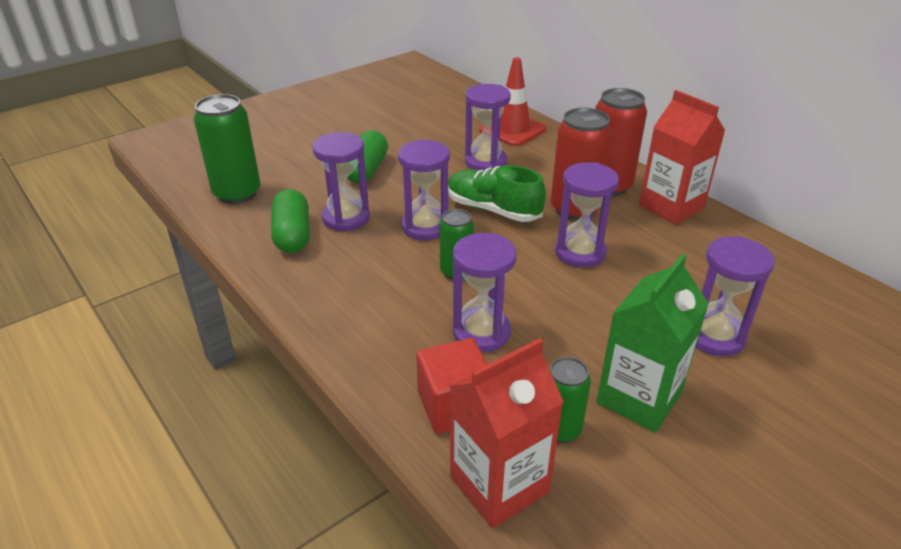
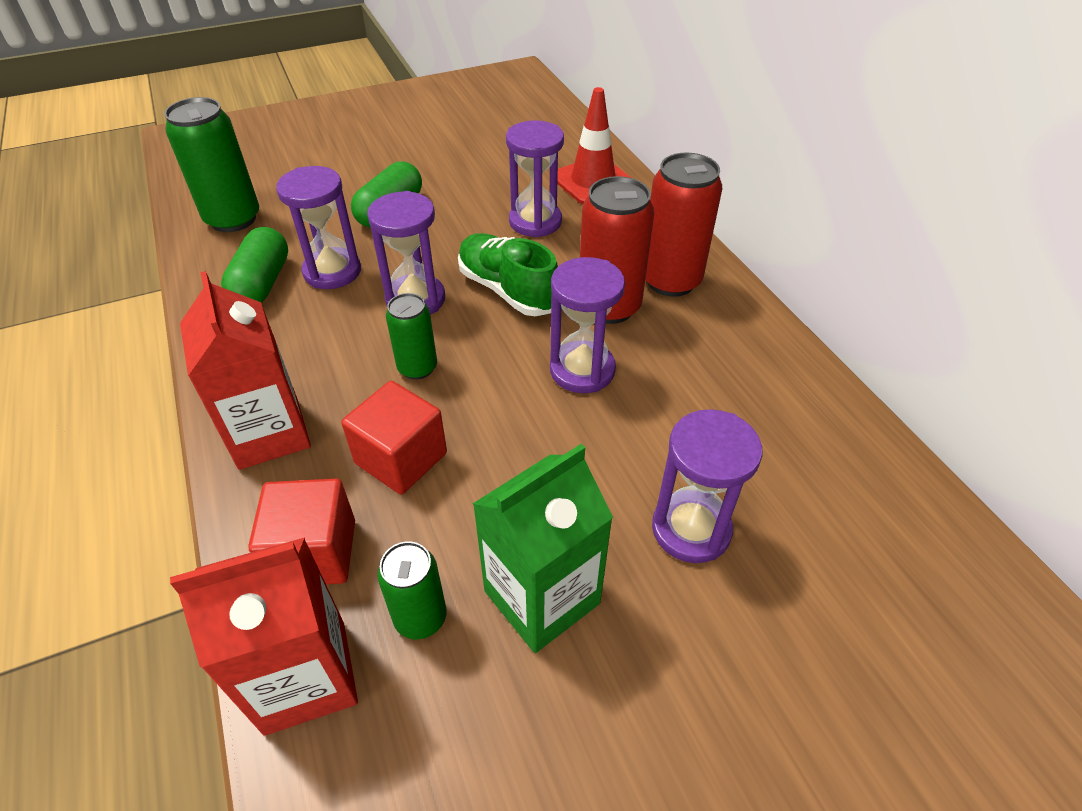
camera: 15 degrees right, 10 degrees up
purple hourglass [453,233,516,352] -> red cube [341,381,447,494]
red carton [639,90,725,225] -> red carton moved to [180,271,311,470]

